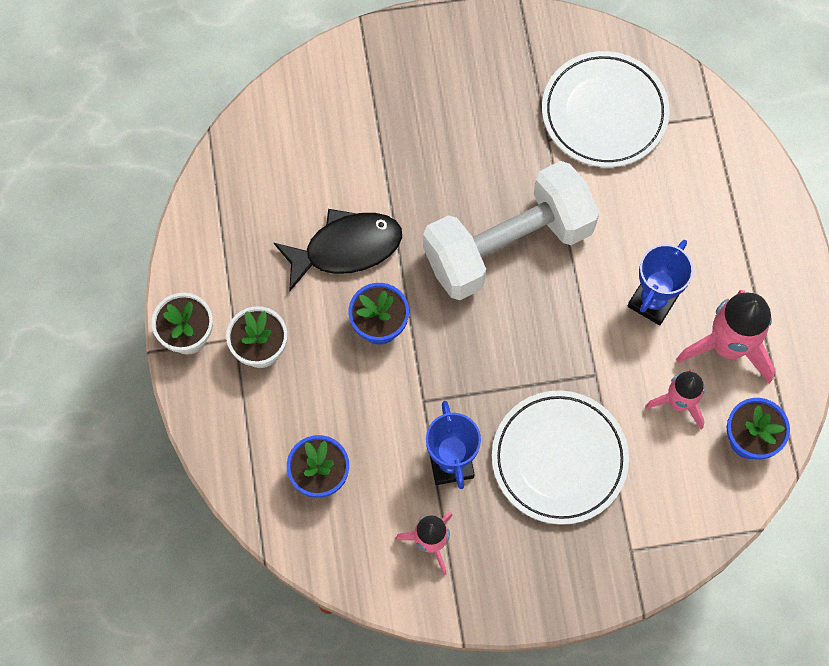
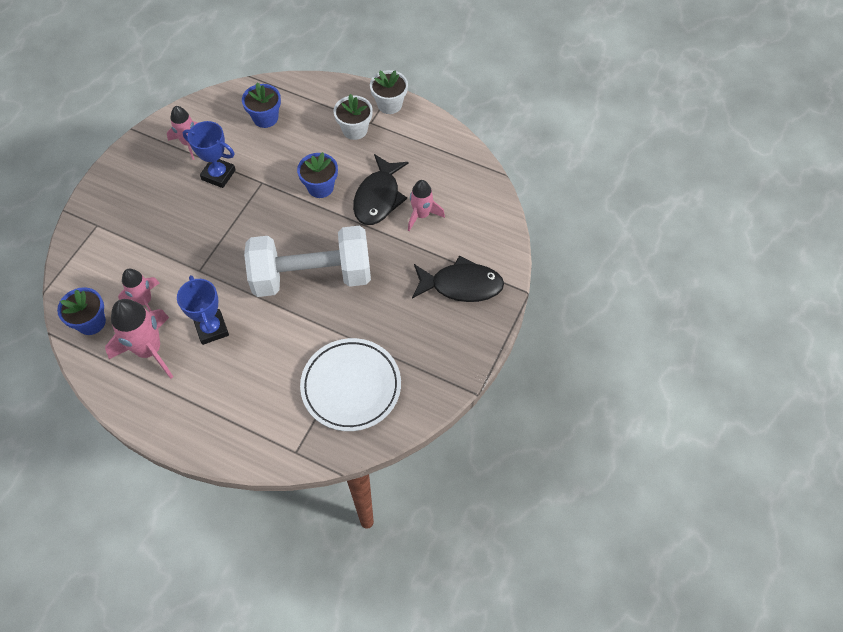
camera: 125 degrees right, 10 degrees down
white dumbbell [423,161,599,300] -> white dumbbell turned 75 degrees clockwise [244,226,371,297]
white plate [492,390,629,525] -> none
none -> pink rocket [408,180,445,231]
none -> black fish [412,255,504,302]

